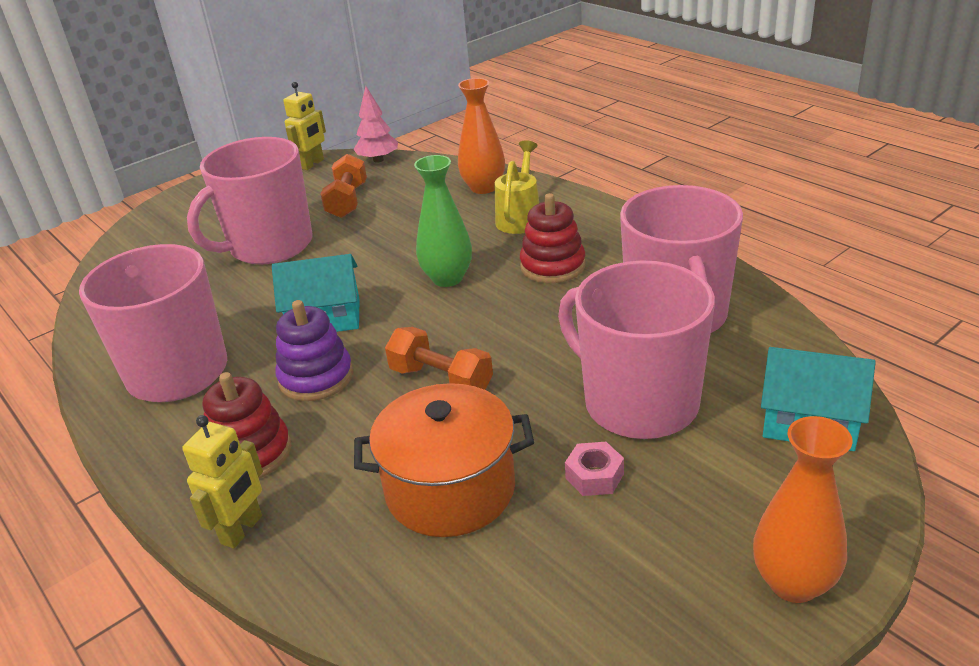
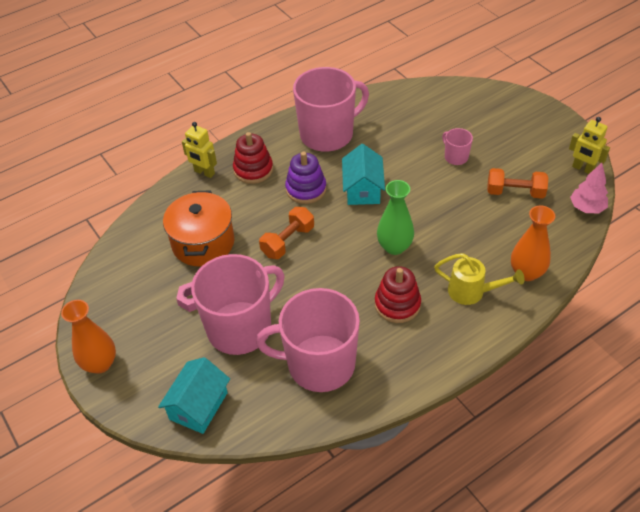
camera: 95 degrees right, 15 degrees up
pink mug [187,137,312,265] -> pink mug [442,128,473,165], size x0.43

